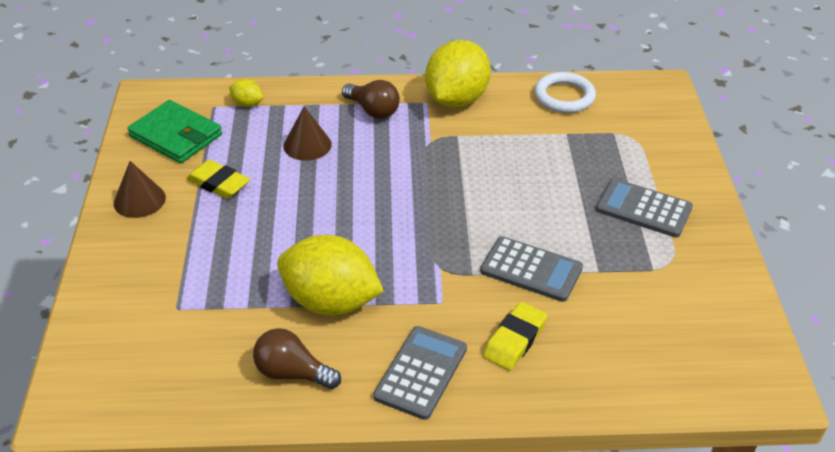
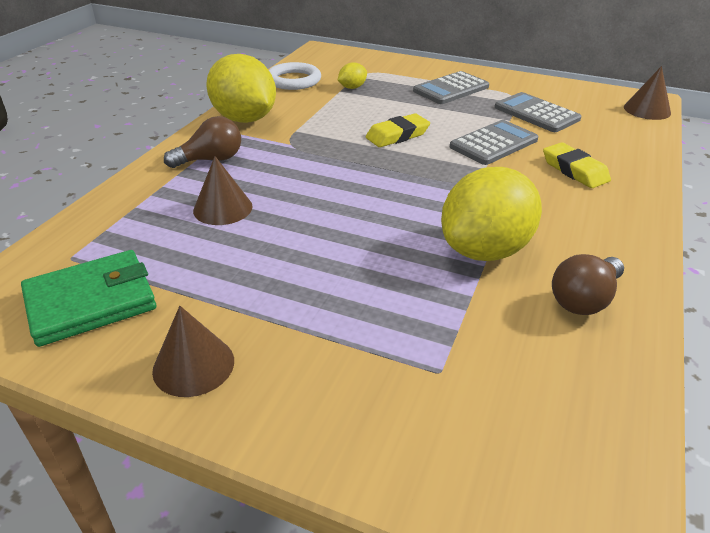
camera: 65 degrees left, 5 degrees down
yellow eraser [186,160,250,199] -> yellow eraser moved to [366,113,430,147]
yellow lemon [229,79,263,107] -> yellow lemon moved to [338,62,367,89]
grey calculator [373,326,467,420] -> grey calculator moved to [495,92,581,132]
none -> brown cone [624,66,671,120]

